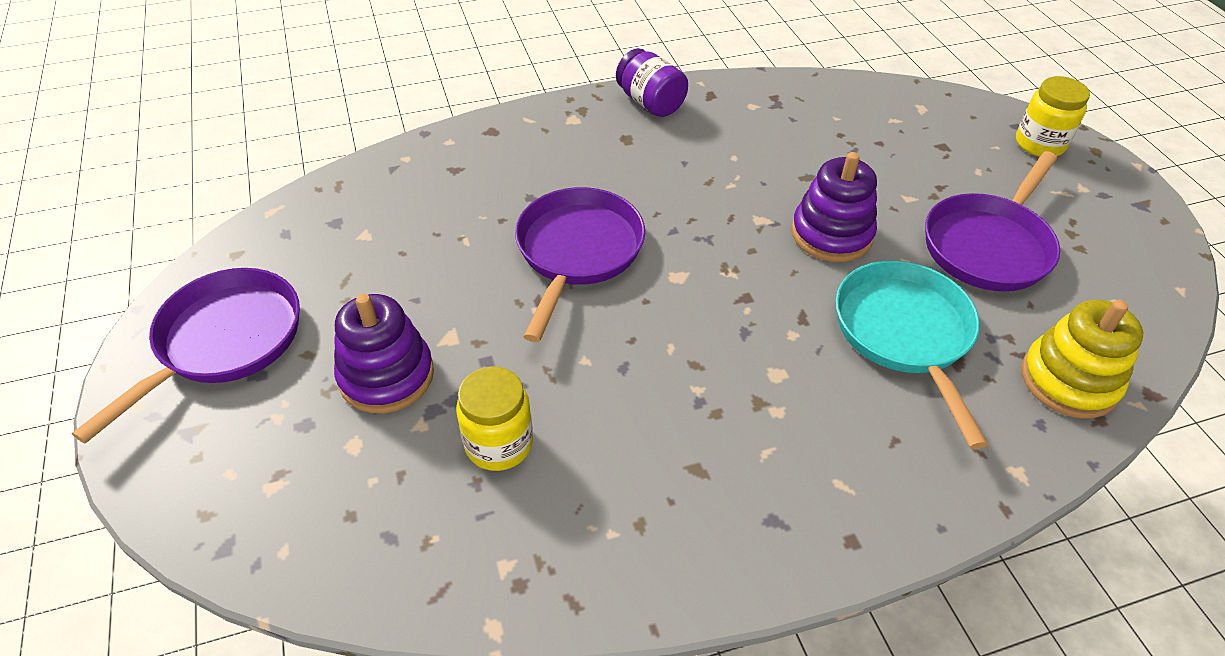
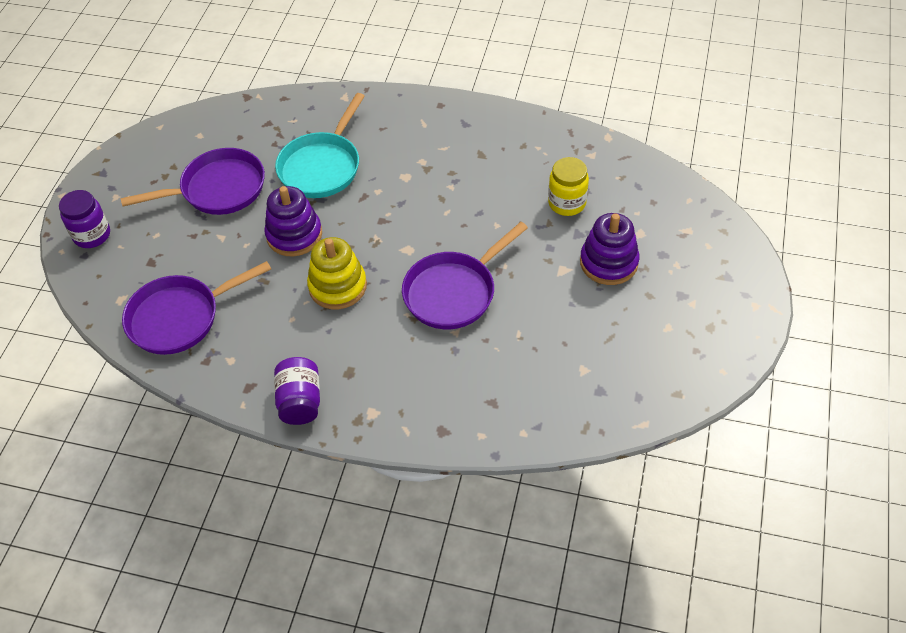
camera: 145 degrees left, 5 degrees up
purple pan [72,268,300,443] -> purple pan moved to [122,261,271,355]
yellow jar [1016,76,1090,157] -> purple jar [59,190,110,248]
yellow stacking toy [1021,300,1143,418] -> yellow stacking toy moved to [307,237,367,309]

